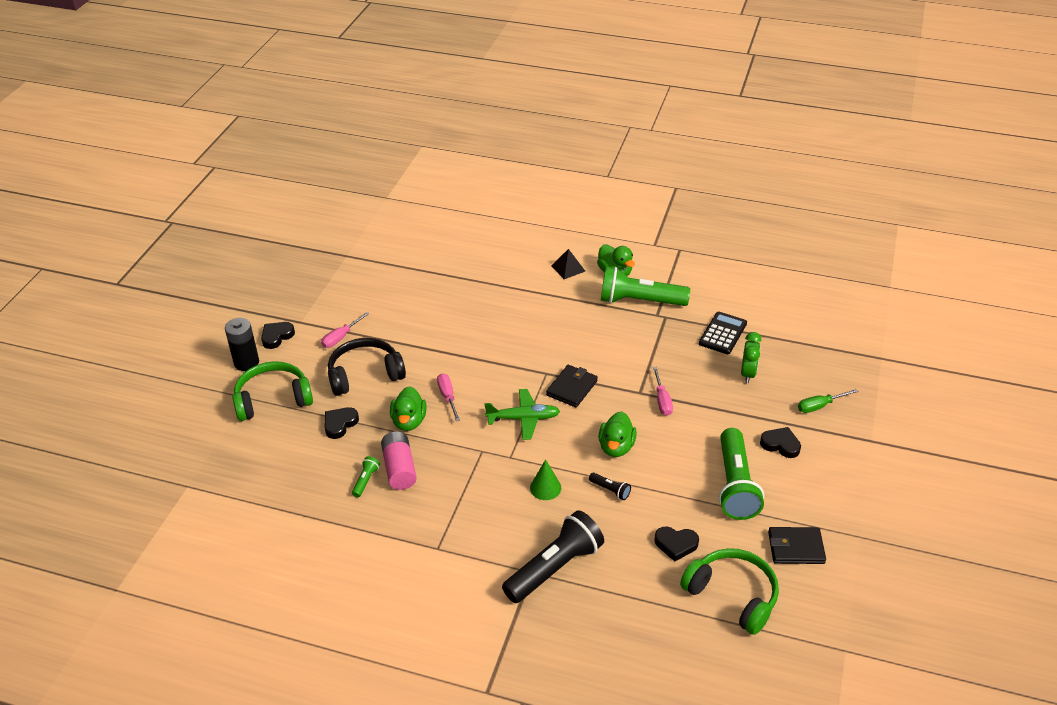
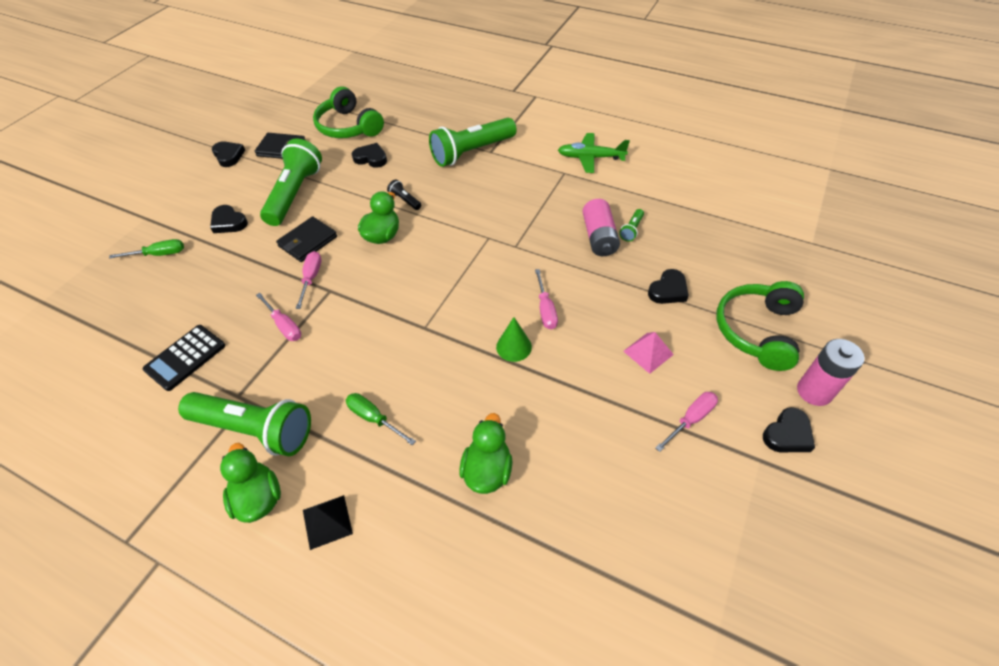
camera: 170 degrees left, 10 degrees up
black battery [225,318,259,371] -> pink battery [797,339,865,406]
green headphones [232,361,313,421] -> green headphones turned 120 degrees clockwise [716,281,804,371]
black headphones [328,338,406,396] -> pink pyramid [623,332,674,374]
green duck [390,386,427,431] -> green duck moved to [459,413,512,494]
green plane [484,389,560,440] -> green plane moved to [558,133,630,173]
black flashlight [502,510,604,603] -> green flashlight [429,118,517,167]
green cone [530,459,561,500] -> green cone moved to [496,317,532,362]
black wallet [546,365,598,407] -> black wallet moved to [276,216,337,262]
green clock [741,332,761,383] -> none
none -> black heart [212,141,245,167]
none -> pink screwdriver [256,293,301,341]
none -> green screwdriver [346,393,416,445]

